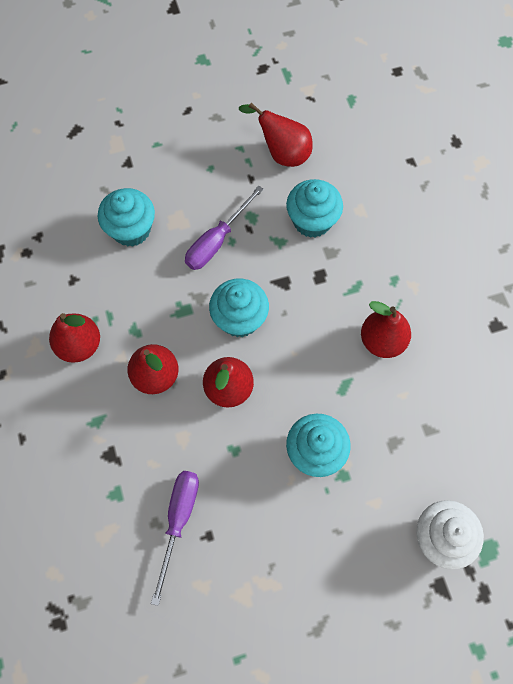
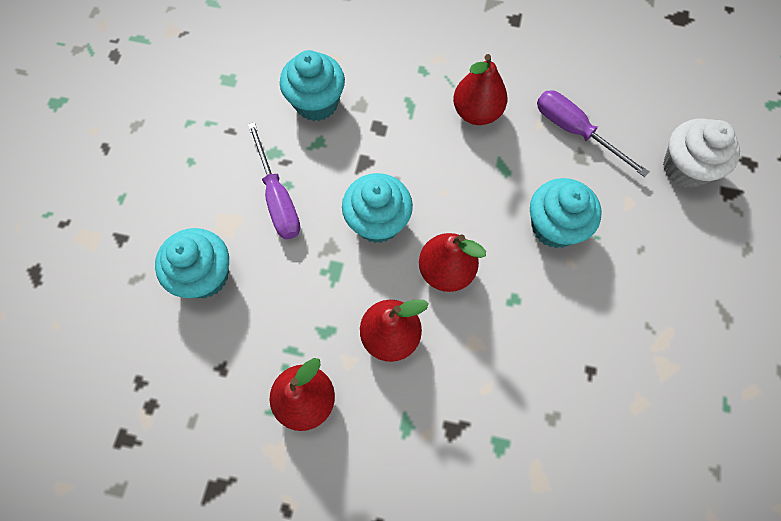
camera: 60 degrees left, 0 degrees up
purple screwdriver [151,471,199,606] -> purple screwdriver moved to [537,90,649,177]
red pear [239,103,313,167] -> none

